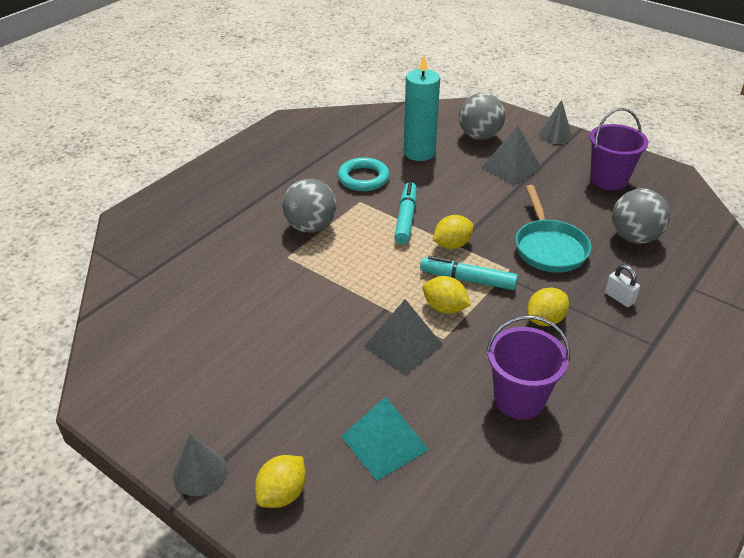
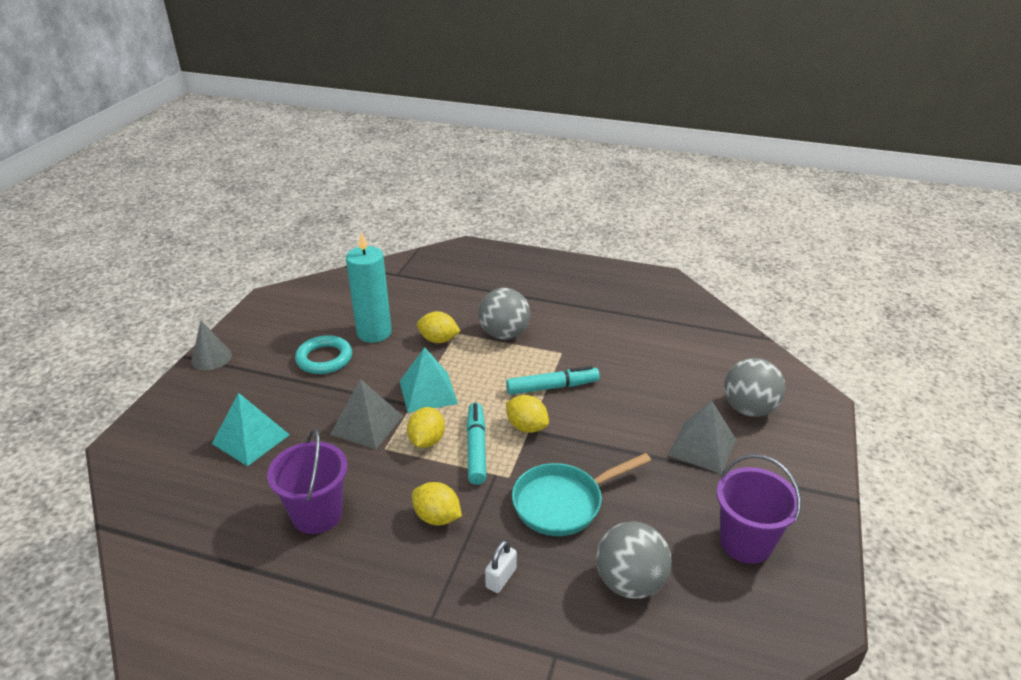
camera: 70 degrees right, 5 degrees down
yellow lemon [255,455,306,508] -> yellow lemon moved to [417,311,460,343]
turquoise ring [338,157,390,191] -> turquoise ring moved to [295,335,352,374]
turquoise candle [404,54,440,161] -> turquoise candle moved to [346,231,392,343]
grey cone [539,100,572,144] -> none
none -> turquoise pyramid [400,347,458,413]

